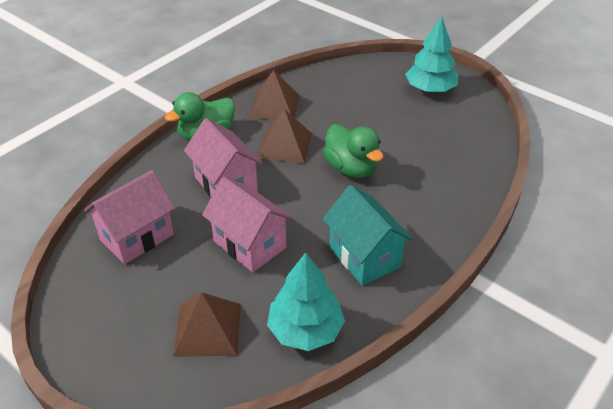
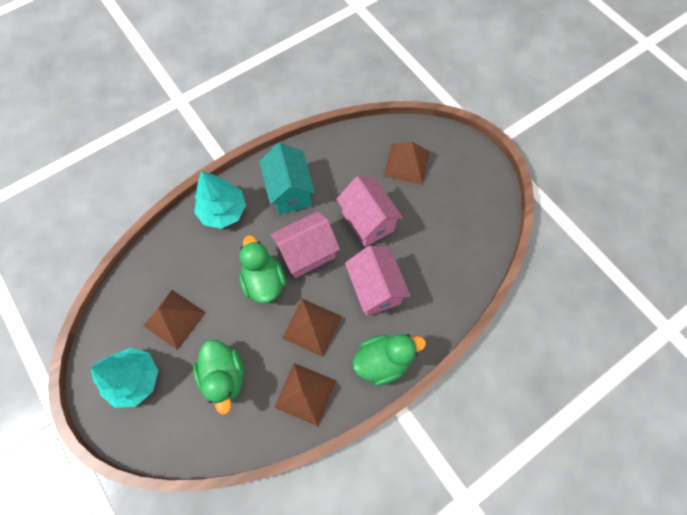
camera: 165 degrees left, 25 degrees up
pink house [84,170,175,264] -> pink house moved to [271,211,340,278]
turquoise tree [267,252,345,351] -> turquoise tree moved to [194,171,246,229]
none -> brown pyramid [143,290,206,350]
none -> green duck [193,340,244,415]

